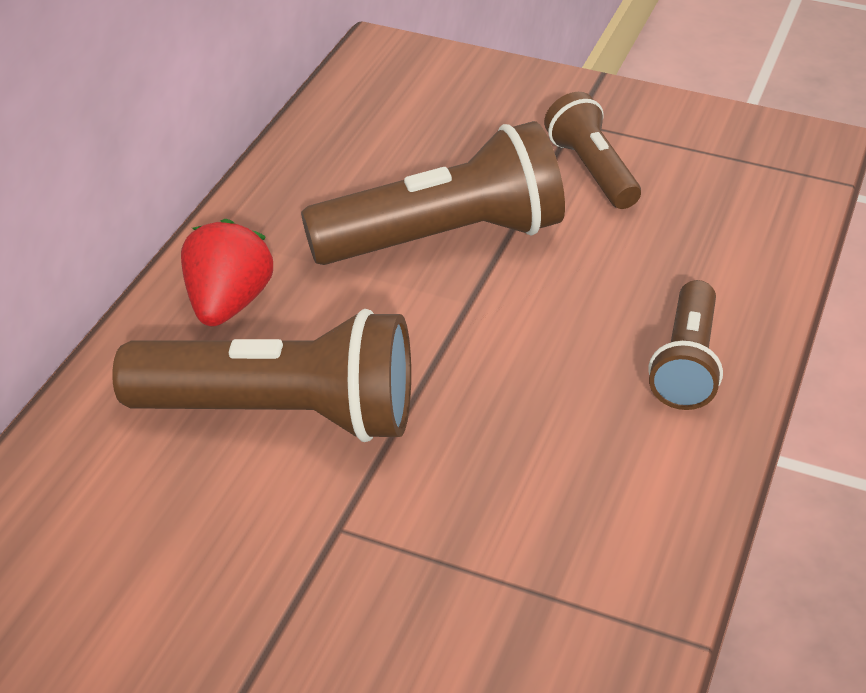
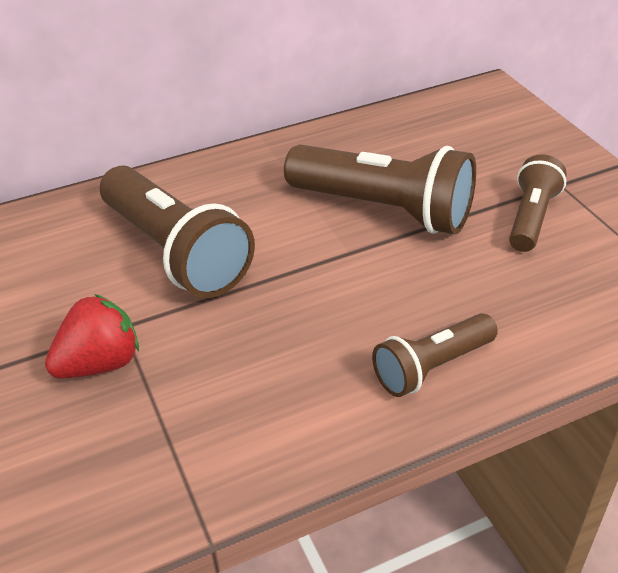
camera: 45 degrees right, 0 degrees up
red strawberry [181,219,273,327] -> red strawberry moved to [45,294,139,379]

